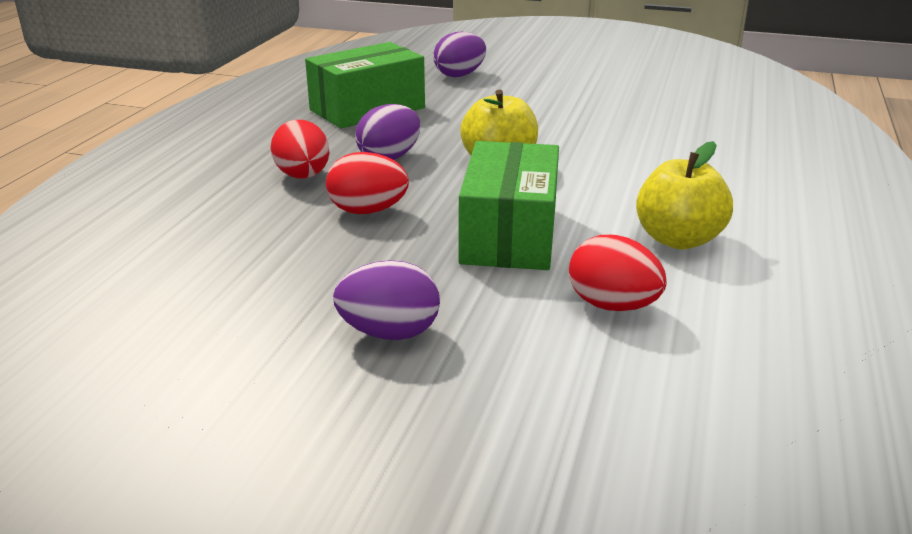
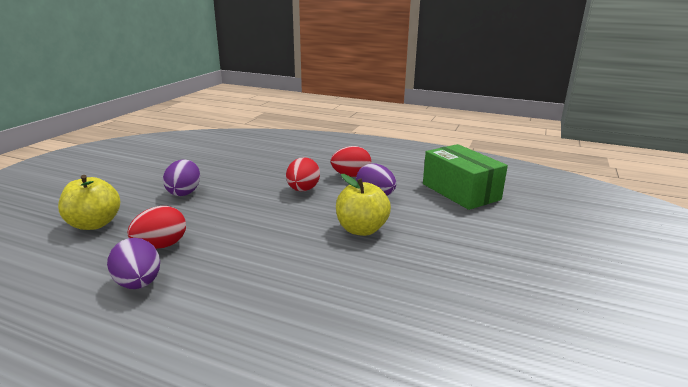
camera: 95 degrees right, 5 degrees down
purple egg [433,32,486,77] -> purple egg moved to [107,238,160,289]
green box [459,141,559,270] -> none
yellow apple [636,141,733,249] -> yellow apple moved to [58,175,120,230]

